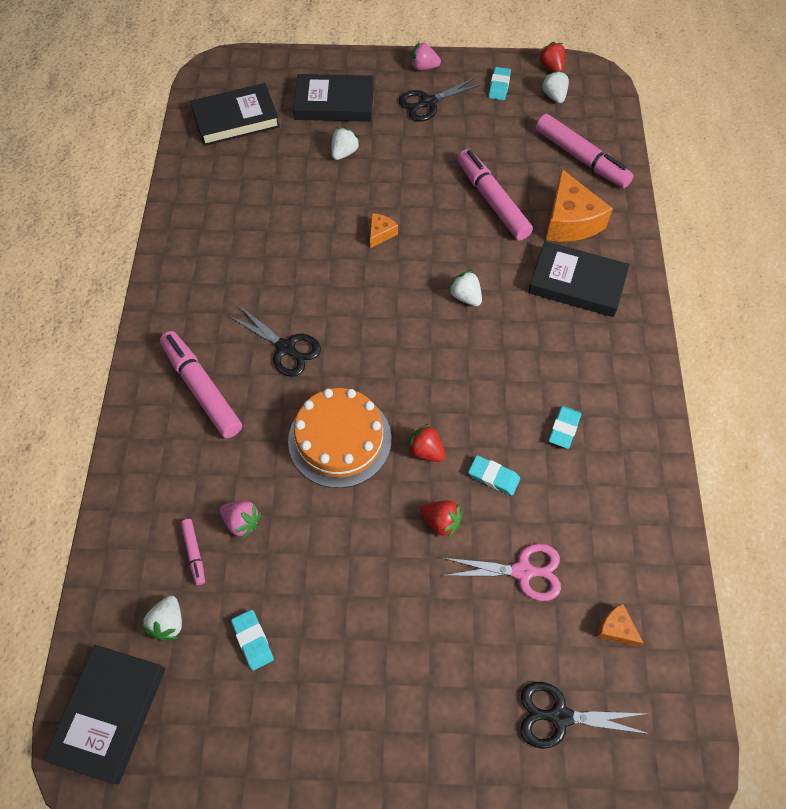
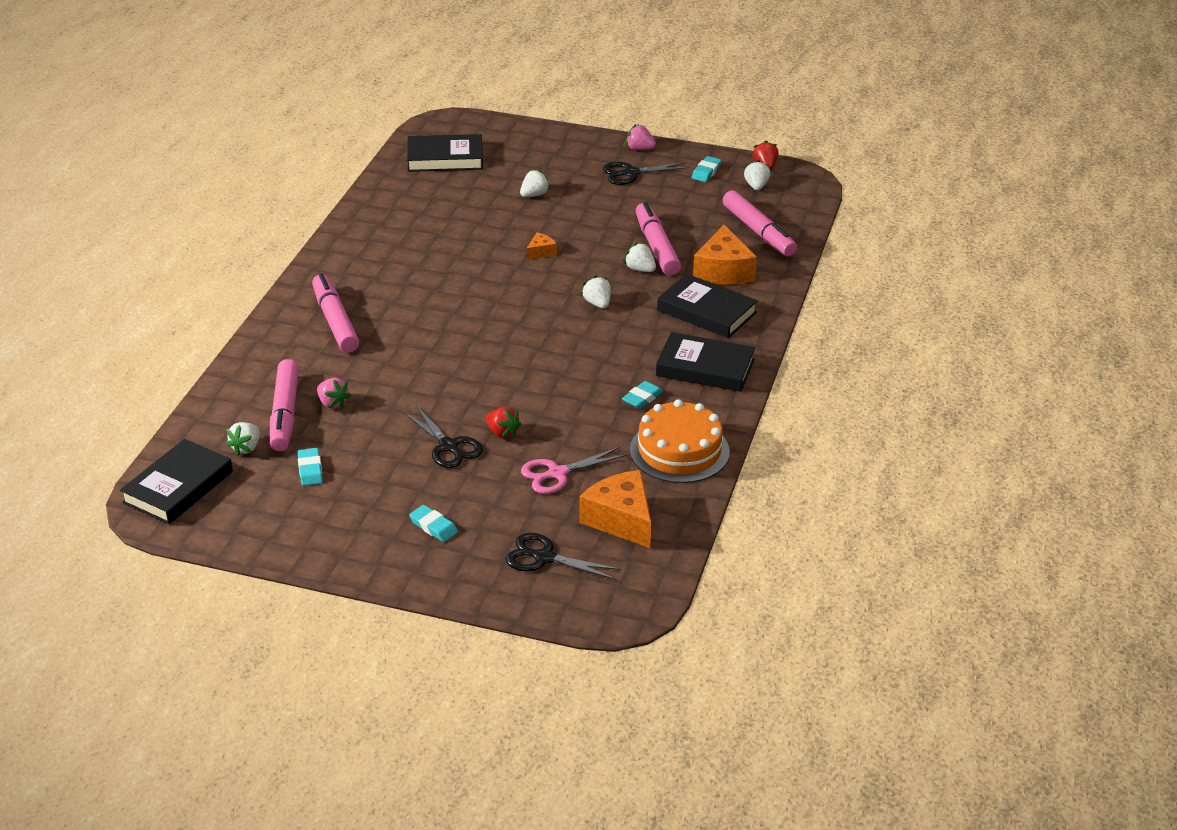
camera: 15 degrees right, 25 degrees down
pink marker [181,519,205,585] -> pink marker [270,359,299,451], size x2.14
black scissors [229,306,321,377] -> black scissors moved to [403,406,483,468]
orange cake [288,388,391,488] -> orange cake moved to [630,399,730,483]
black book [293,74,374,122] -> black book moved to [656,332,755,392]
red strawberry [406,424,445,462] -> none
pink scissors [441,544,561,601] -> pink scissors turned 135 degrees clockwise [521,447,627,494]
turquoise eraser [468,455,520,495] -> turquoise eraser moved to [409,505,458,542]
orange cheese [597,604,644,647] -> orange cheese [579,470,651,548], size x2.11
none -> white strawberry [624,243,656,272]

